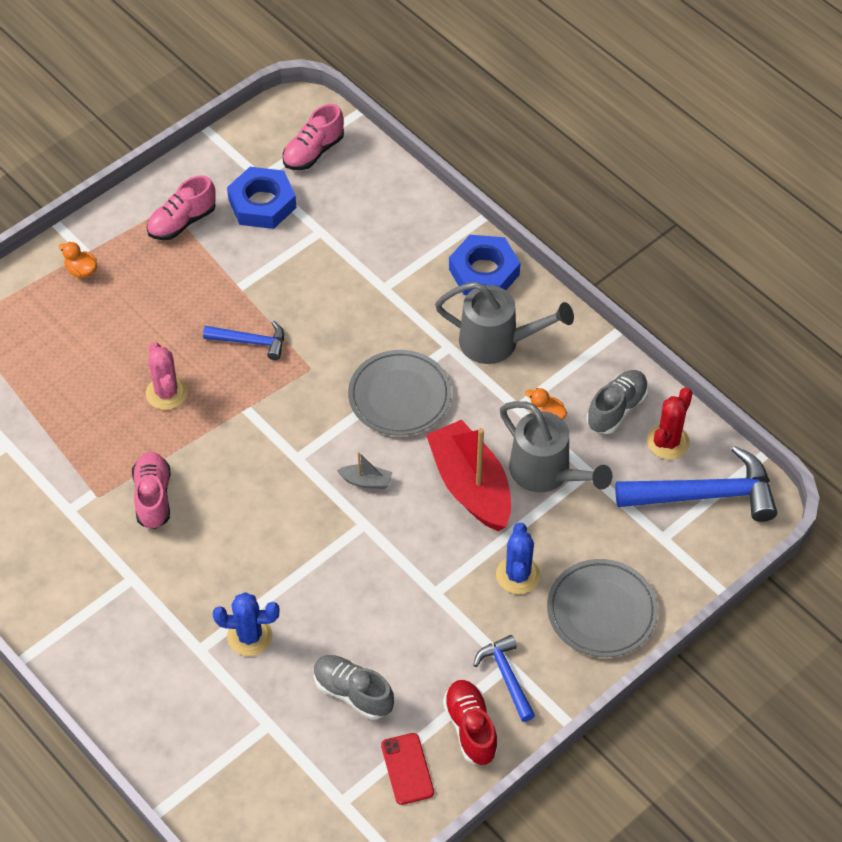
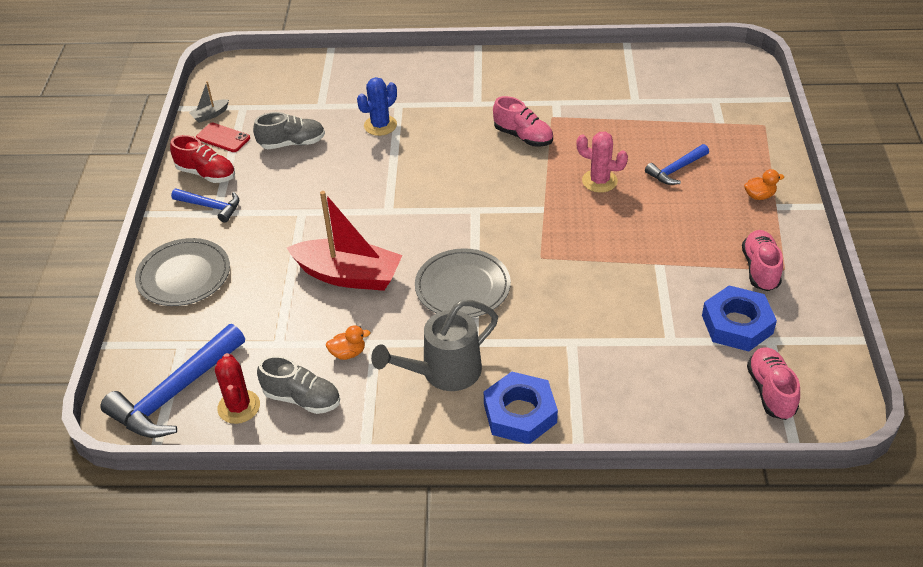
camera: 135 degrees right, 10 degrees down
blue hammer [203,321,284,360] -> blue hammer moved to [645,144,709,185]
grey boat [337,452,392,489] -> grey boat moved to [189,81,229,123]
blue cactus [496,523,540,594] -> none
grey watering can [500,401,613,492] -> none
grey shoe [587,370,648,434] -> grey shoe turned 60 degrees counterclockwise [257,356,340,414]

